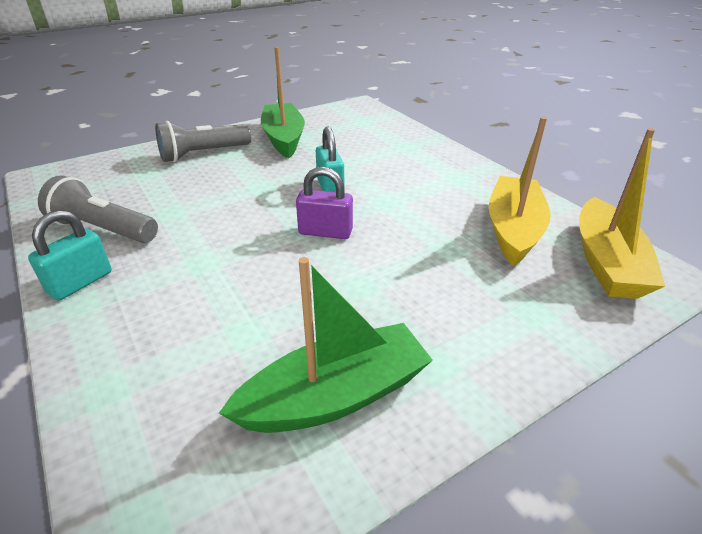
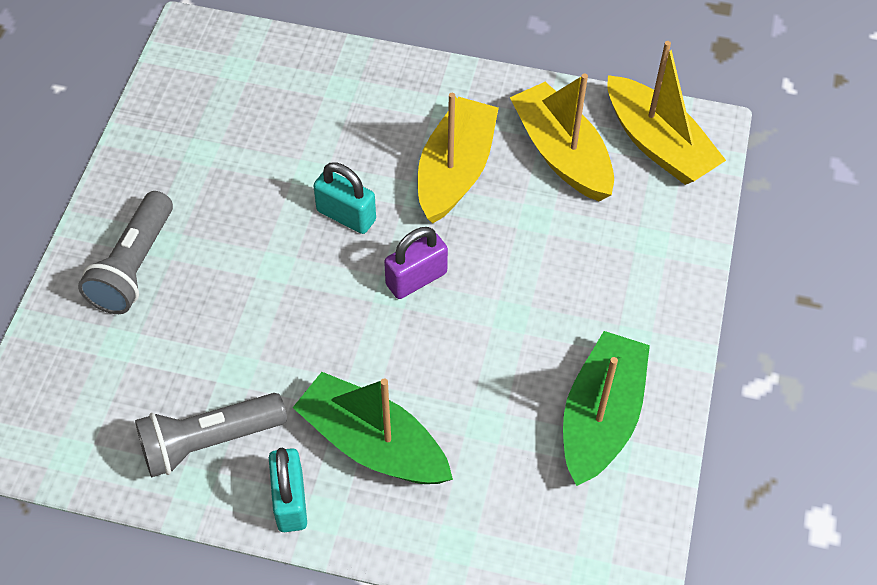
camera: 45 degrees left, 20 degrees up
green boat [261,47,305,158] -> green boat moved to [293,372,453,484]
none -> yellow boat [418,93,499,224]

